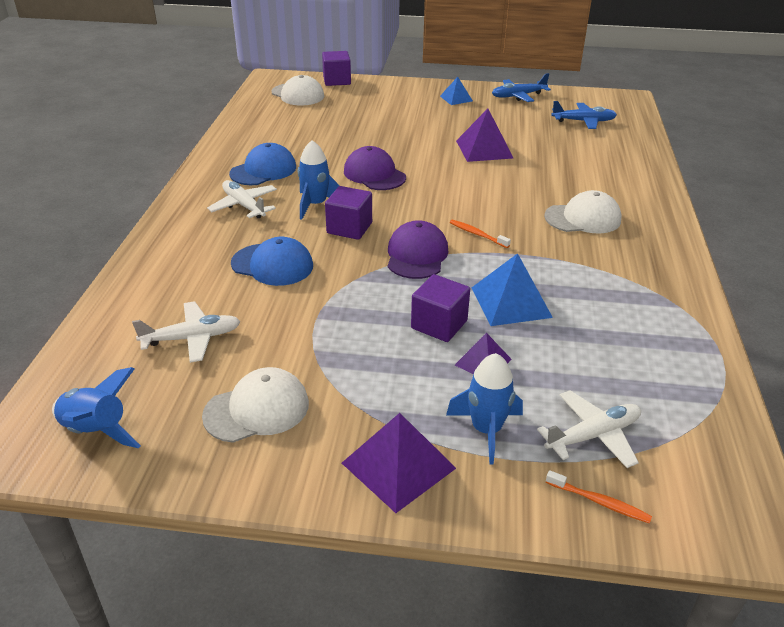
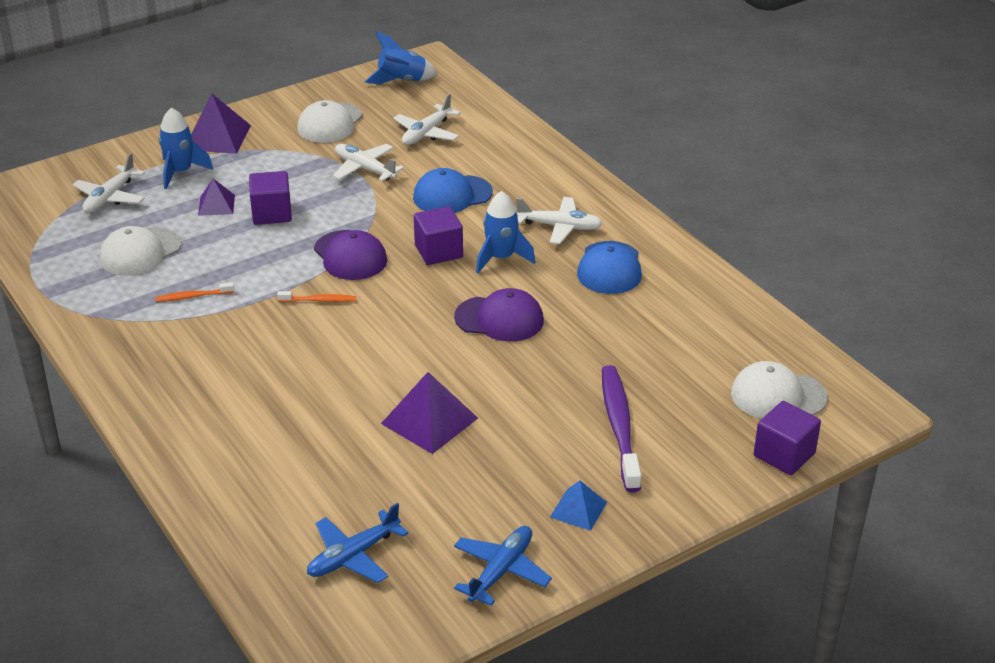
camera: 140 degrees right, 0 degrees up
blue pyramid [472,253,553,326] -> none
white cap [544,190,622,233] -> white cap moved to [100,226,181,276]
orange toothbrush [546,470,652,524] -> orange toothbrush moved to [155,282,234,302]
none -> white plane [333,144,404,181]
none -> purple toothbrush [602,365,641,492]

